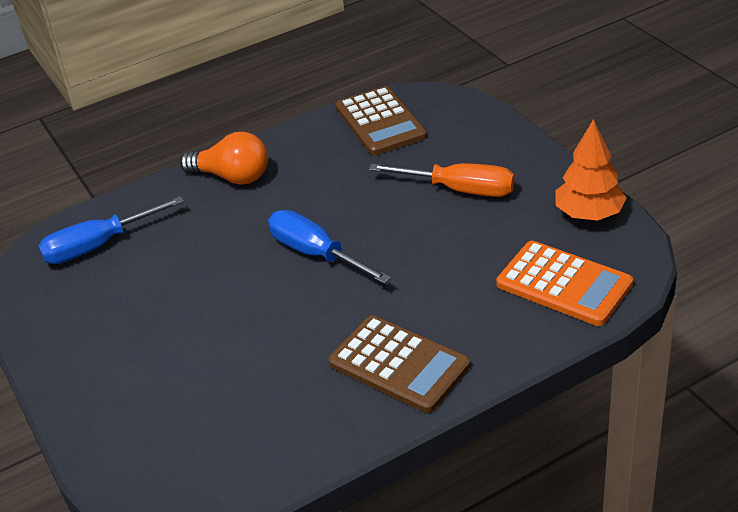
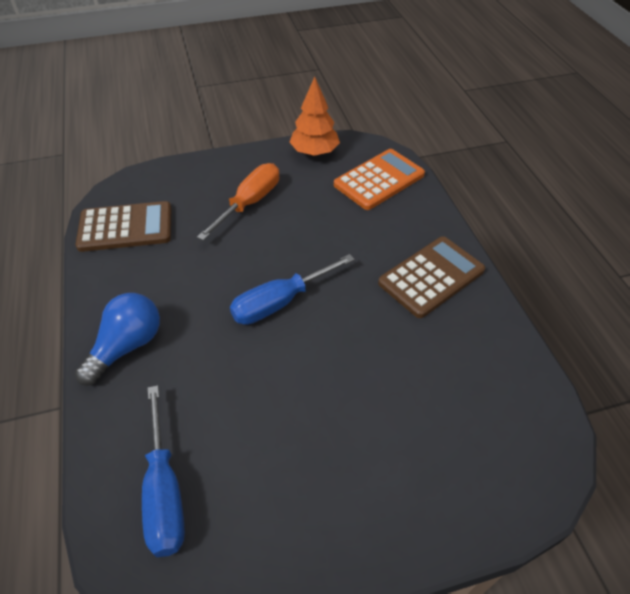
camera: 80 degrees left, 10 degrees up
orange light bulb [180,132,268,185] -> blue light bulb [75,293,160,386]

